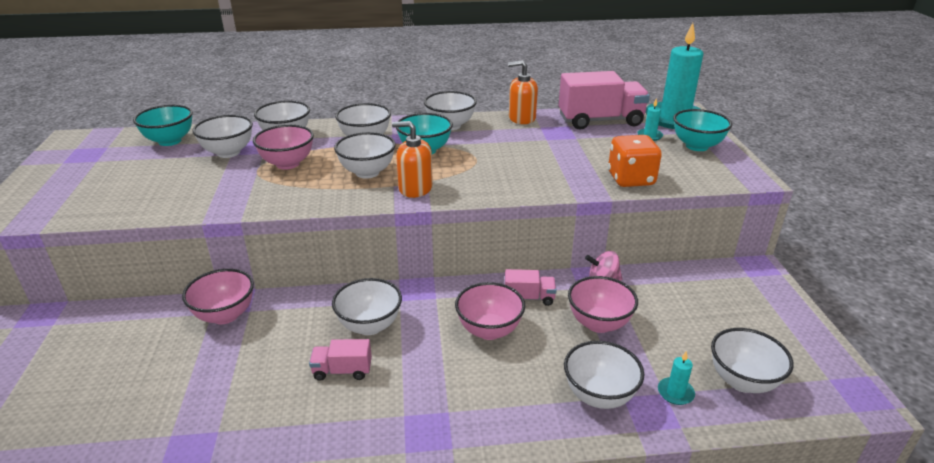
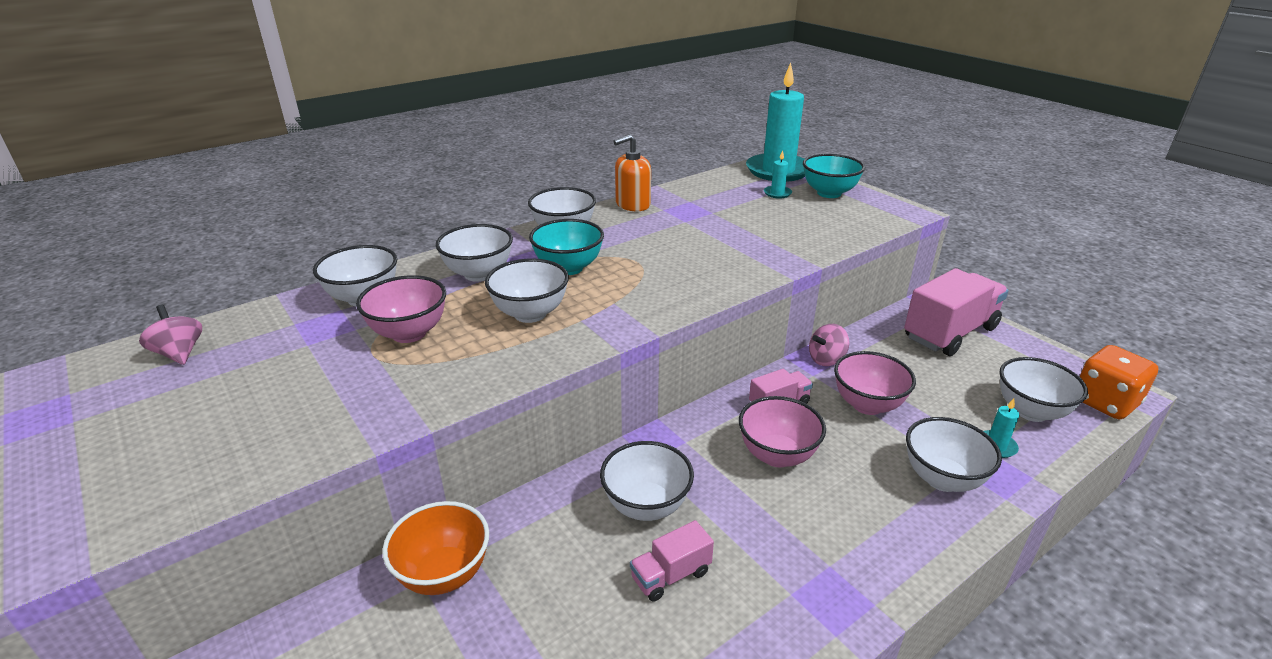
camera: 30 degrees left, 0 degrees up
turquoise bowl [133,105,193,146] -> pink spinning top [139,305,202,365]
pink bowl [182,269,254,324] -> orange bowl [382,501,489,595]
white bowl [192,115,253,158] -> none
orange soap dispenser [392,121,433,198] -> none
pink truck [559,71,650,130] -> pink truck moved to [904,268,1009,356]
orange dice [608,135,662,187] -> orange dice moved to [1080,345,1158,419]

